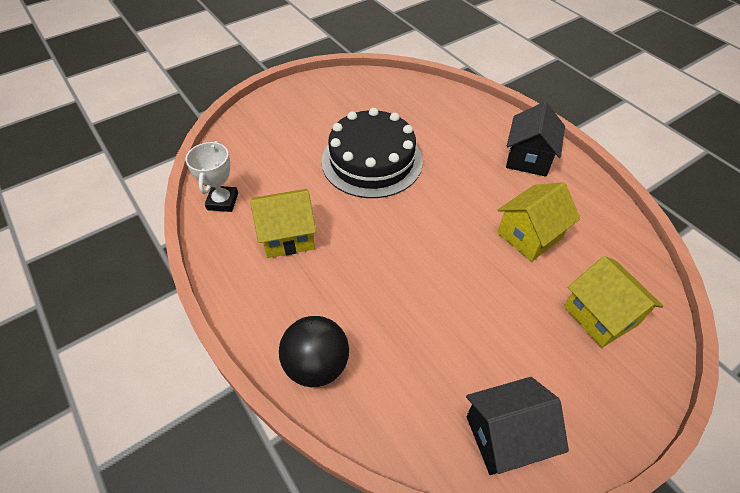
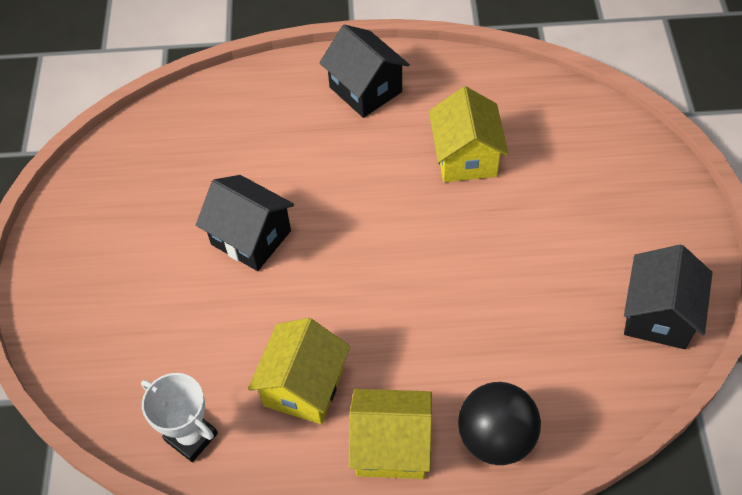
camera: 55 degrees left, 5 degrees up
black cake [321,108,423,198] -> black house [196,175,294,271]
yellow house [564,256,663,348] -> yellow house moved to [349,389,432,479]

